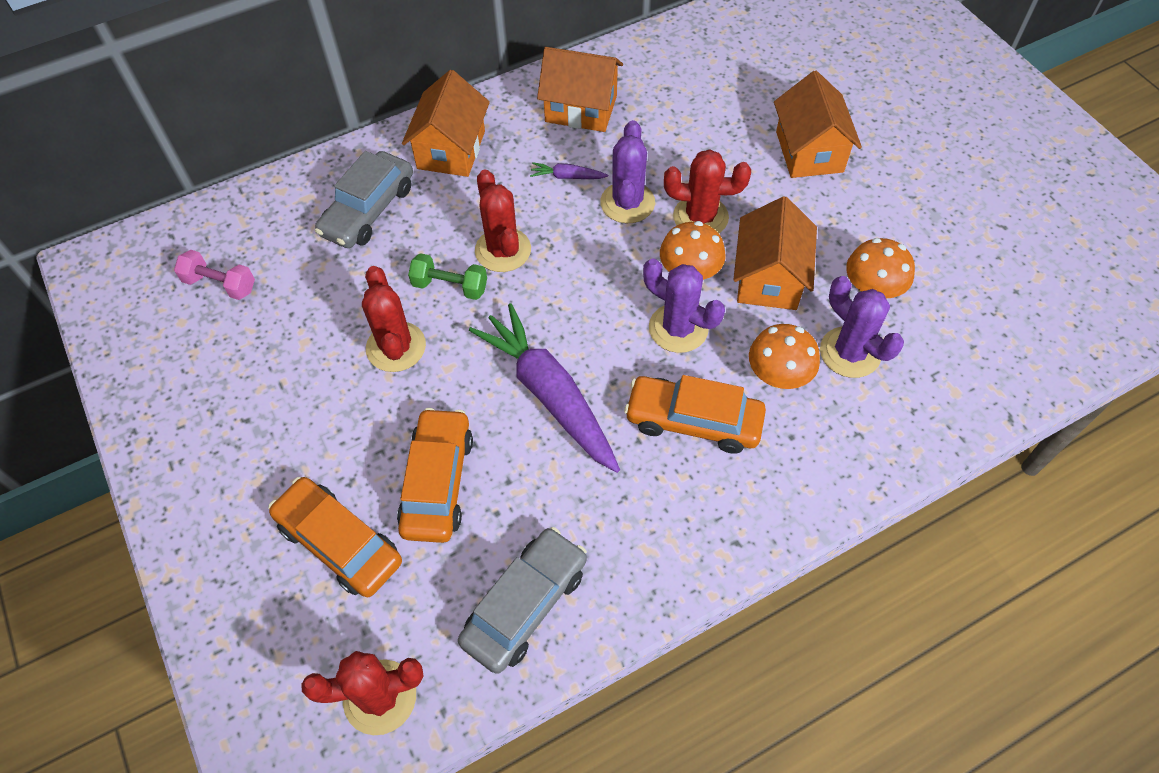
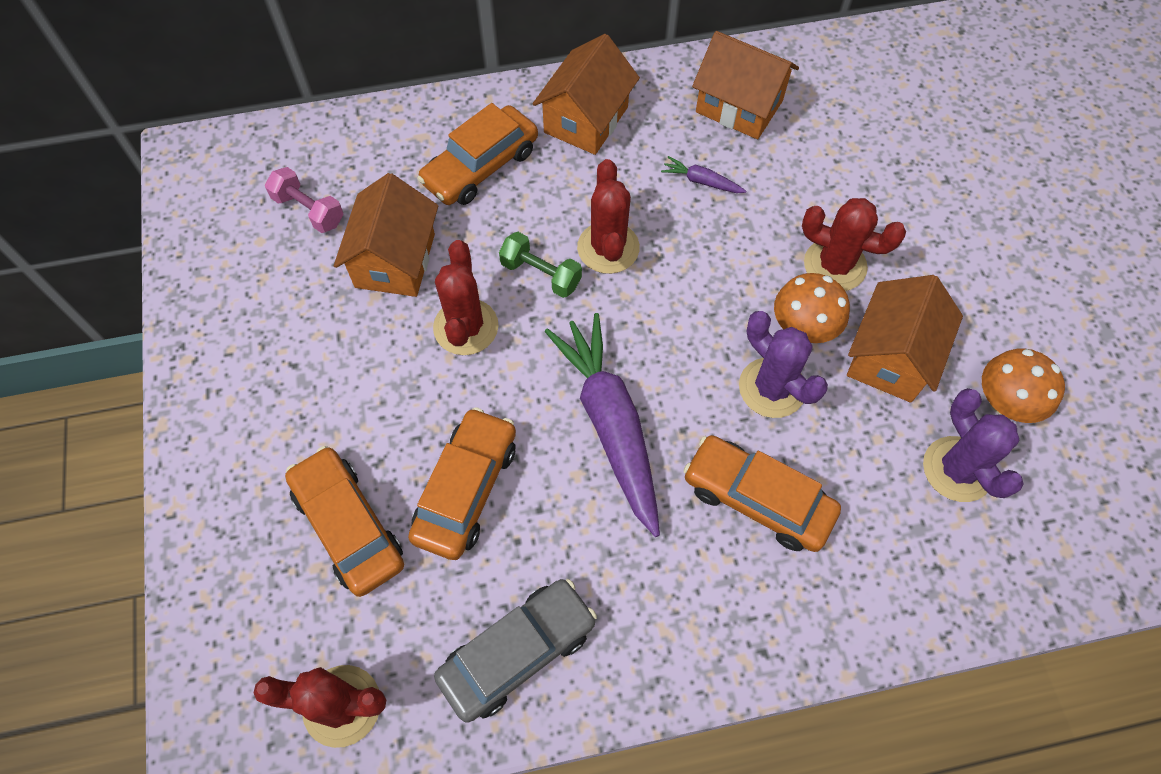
camera: 15 degrees right, 5 degrees up
grey car [315,151,413,248] -> orange car [417,103,538,205]
purple cactus [600,120,655,223] -> none
orange mushroom [749,324,820,389] -> none
orange house [774,71,862,178] -> orange house moved to [334,173,438,297]

